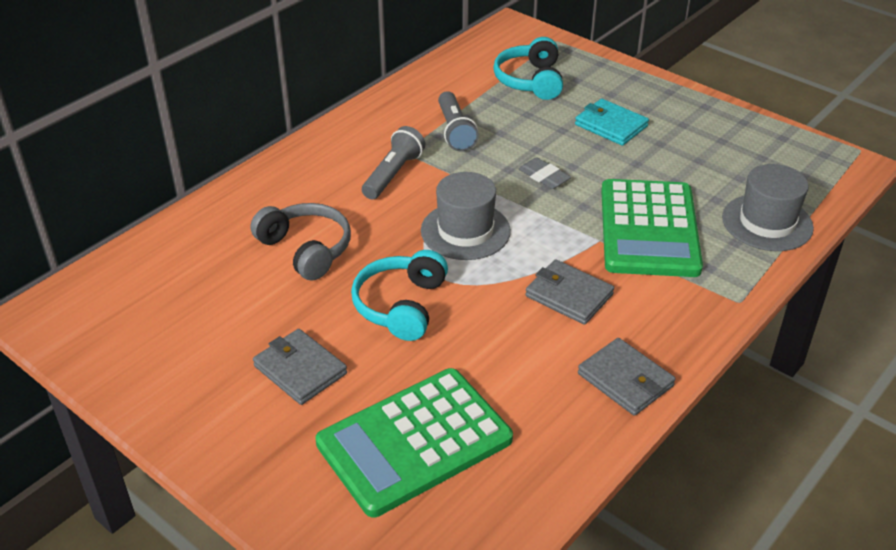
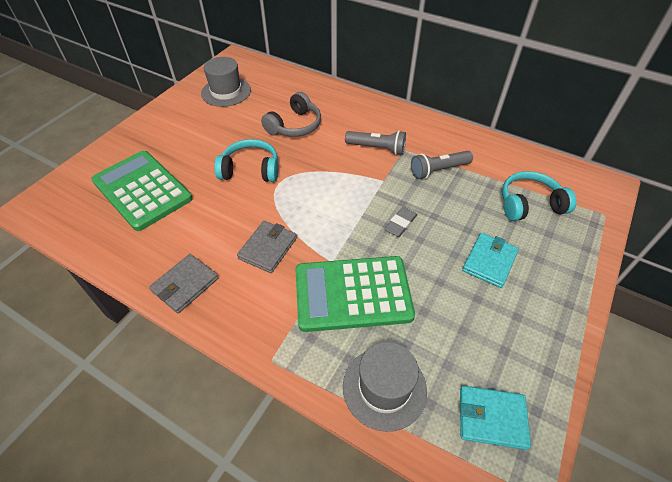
camera: 80 degrees right, 10 degrees up
grey wallet [253,329,347,405] -> none
grey hat [421,172,511,260] -> grey hat moved to [201,57,251,107]
none -> turquoise wallet [460,386,531,450]

